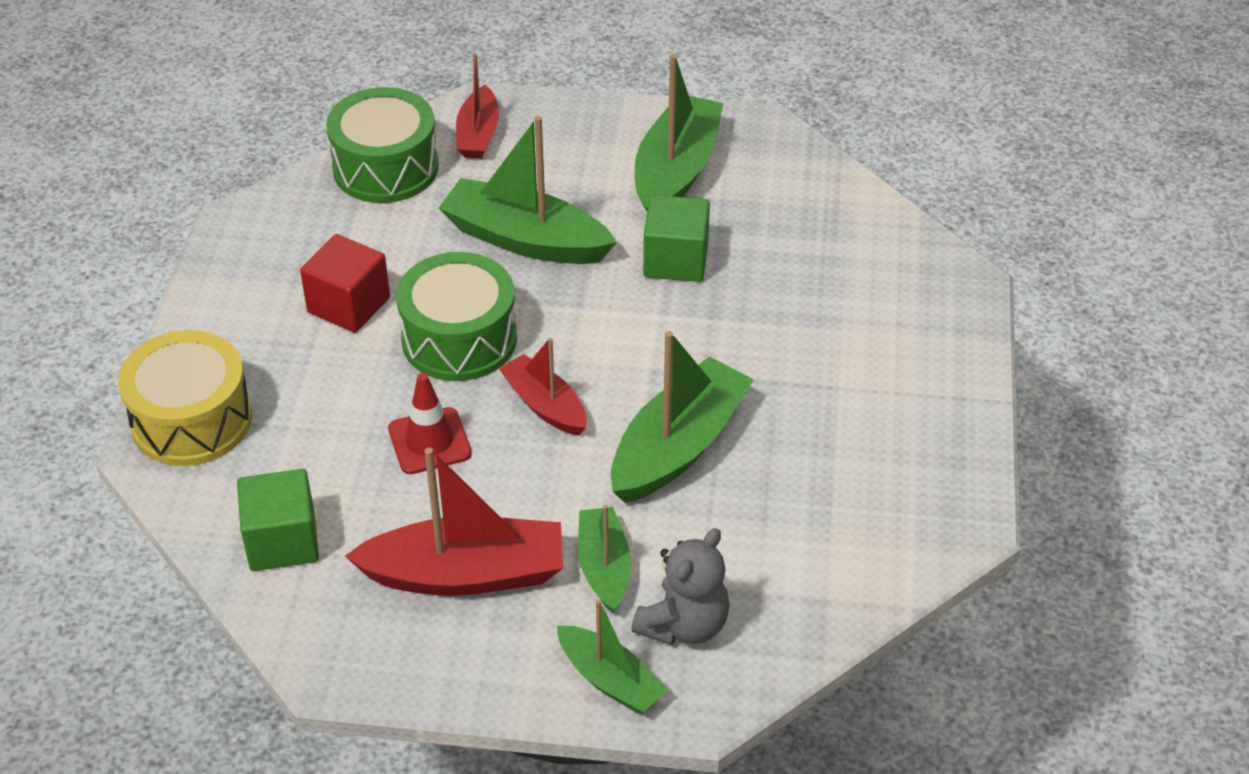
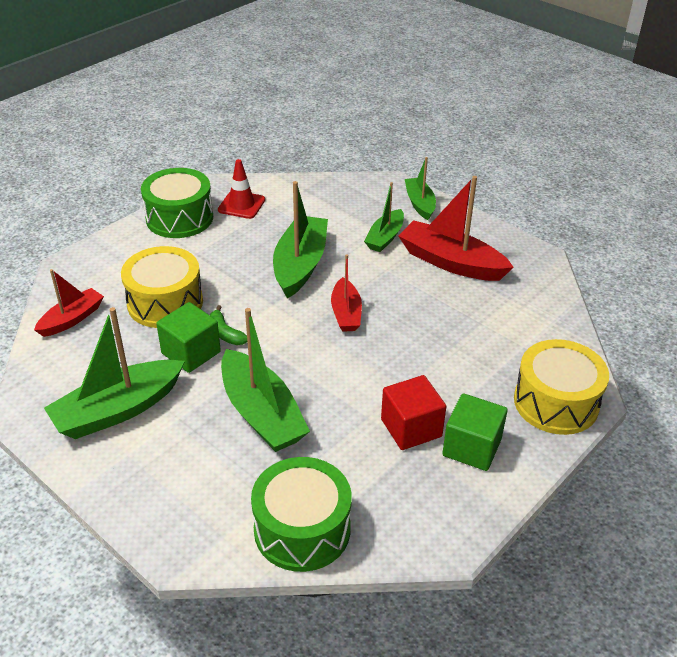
camera: 145 degrees left, 5 degrees down
green cube [237,469,319,571] -> green cube moved to [442,393,508,471]
red traffic cone [388,373,472,474] -> red traffic cone moved to [218,159,265,219]
green drum [396,252,517,381] -> green drum moved to [141,168,213,238]
red boat [456,53,499,159] -> red boat moved to [34,269,104,337]
green boat [611,331,754,503] -> green boat turned 120 degrees clockwise [273,181,328,299]
grey teddy bear [631,528,730,645] -> none
none -> yellow drum [121,246,203,328]
none -> green banana [210,305,247,345]

